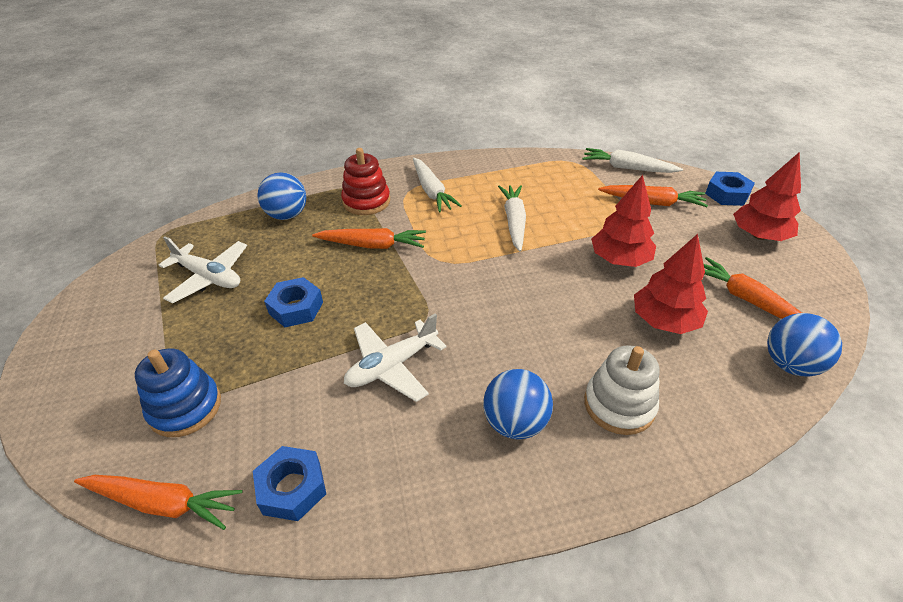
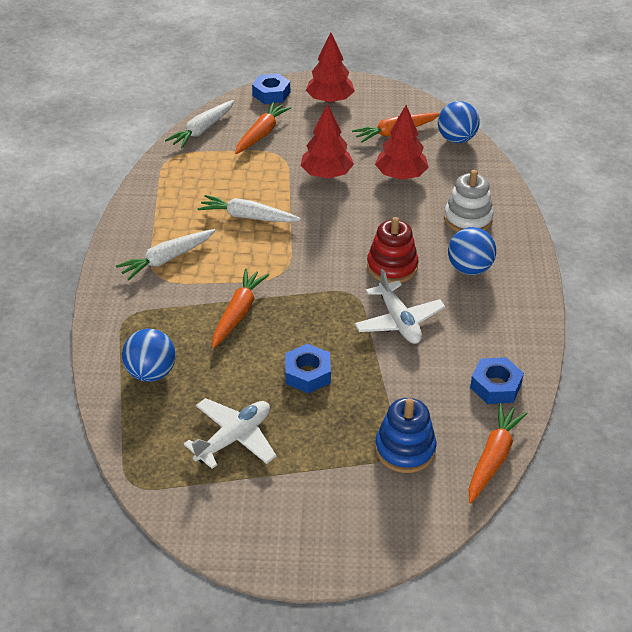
camera: 75 degrees left, 0 degrees up
red stacking toy [341,148,390,215] -> red stacking toy moved to [367,217,418,283]
white carrot [413,158,462,212] -> white carrot turned 150 degrees clockwise [116,229,216,280]

